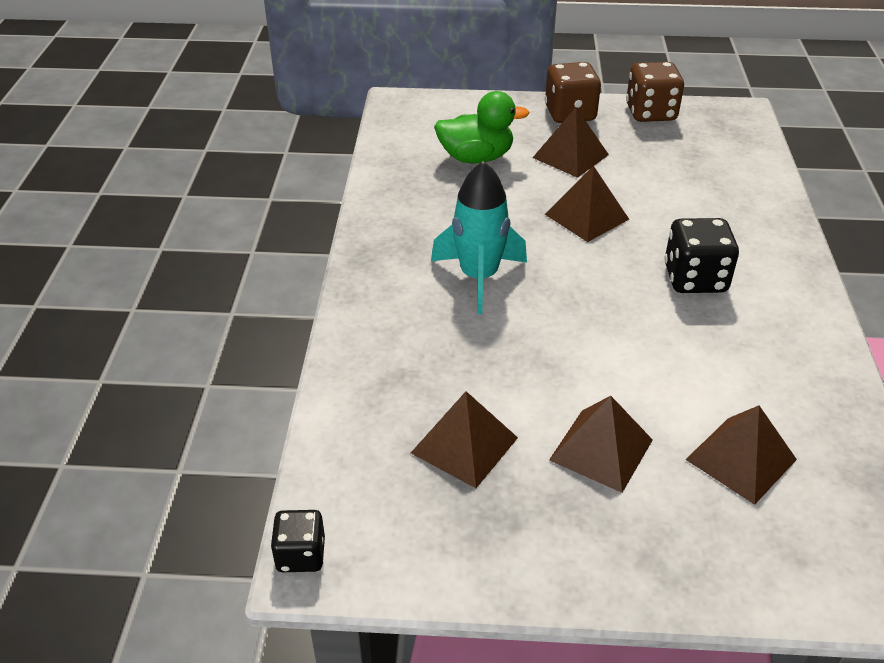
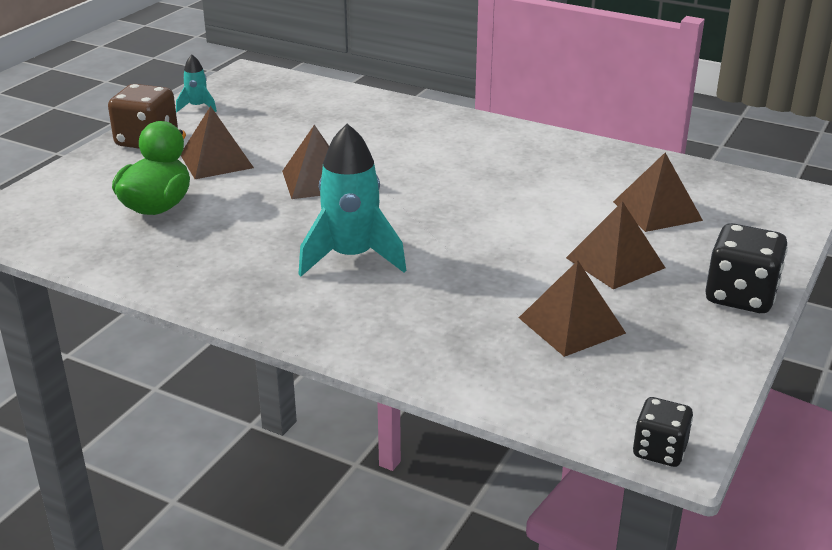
camera: 65 degrees left, 10 degrees down
brown dice [626,62,684,122] -> turquoise rocket [176,55,217,112]
black dice [664,218,739,293] -> black dice moved to [705,223,788,313]

